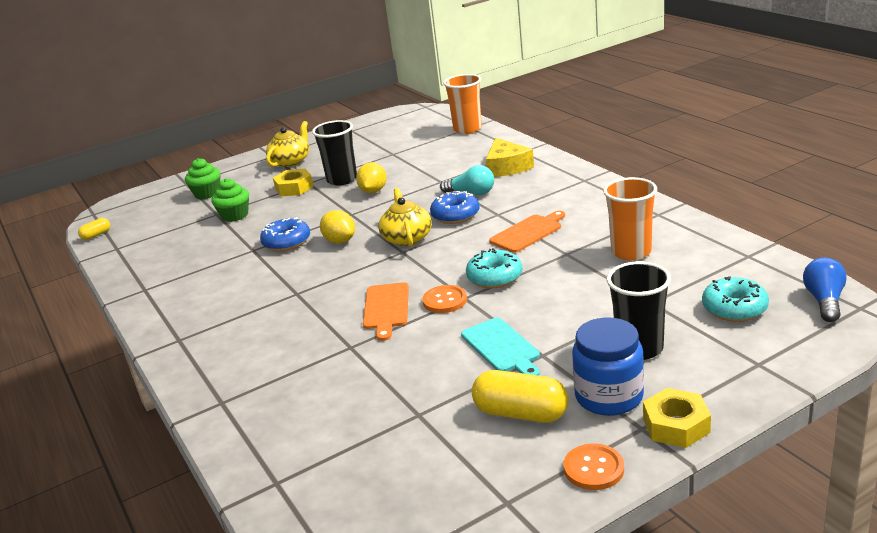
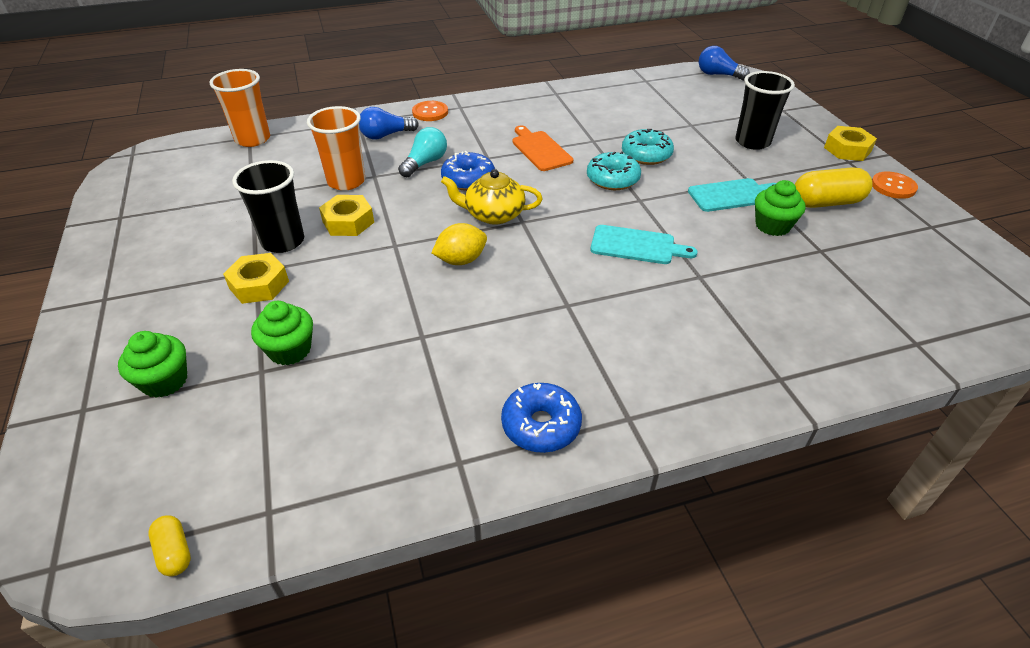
camera: 80 degrees left, 15 degrees up
blue donut [260,217,310,251] -> blue donut moved to [501,383,582,453]
yellow teapot [266,121,309,167] -> none
yellow lemon [356,162,387,193] -> yellow nut [319,195,374,236]
orange cutting board [363,282,409,341] -> turquoise cutting board [590,225,697,264]
orange button [422,285,467,313] -> orange button moved to [412,101,448,121]
yellow capsule [472,370,569,423] -> yellow capsule turned 45 degrees clockwise [795,167,873,208]
yellow cheese [486,138,534,177] -> blue light bulb [359,107,419,140]
blue jar [572,317,644,416] -> none
orange cup [603,177,657,261] -> orange cup moved to [307,106,365,191]
turquoise donut [702,276,769,322] -> turquoise donut moved to [622,129,674,165]
none -> green cupcake [755,180,806,236]

